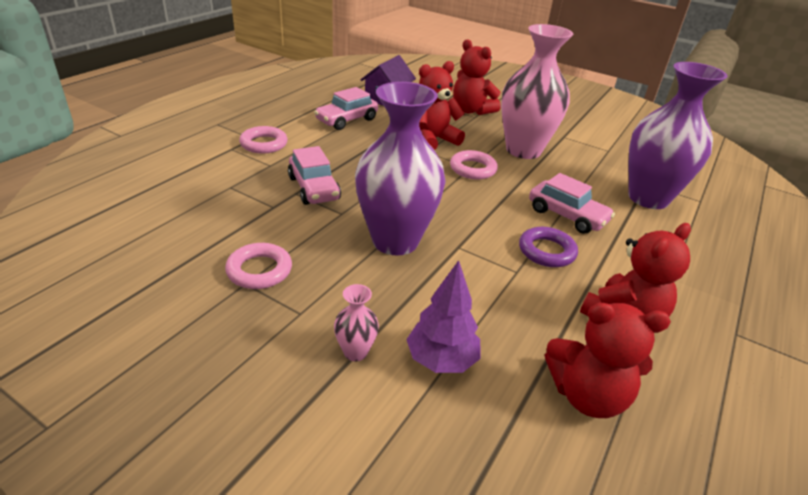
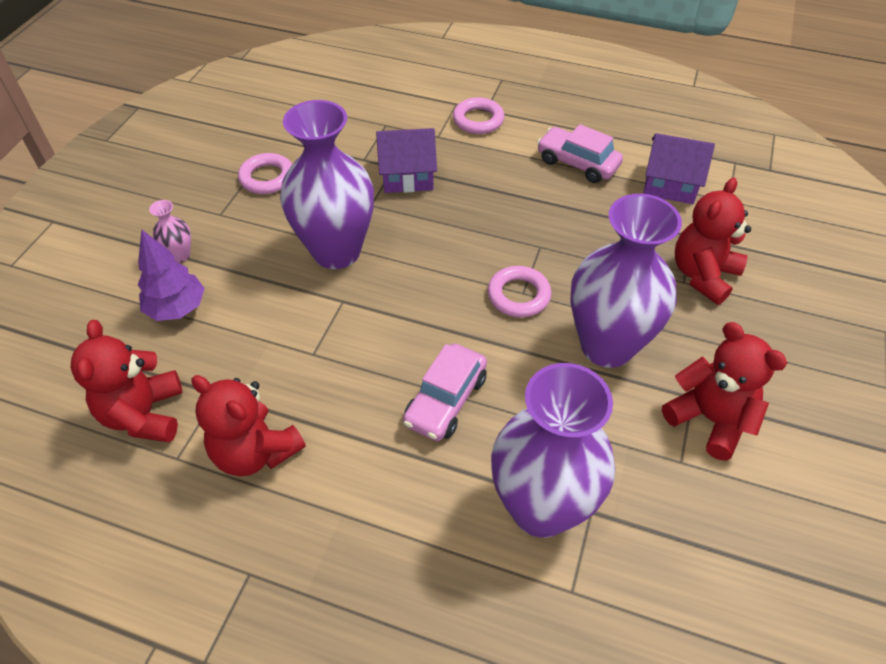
camera: 80 degrees right, 15 degrees up
pink car [288,146,341,205] -> purple house [376,128,437,193]
red teddy bear [419,61,465,150] -> red teddy bear moved to [662,322,787,461]
pink vase [501,24,573,159] -> purple vase [570,194,682,368]
purple ring [519,227,578,267] -> none

